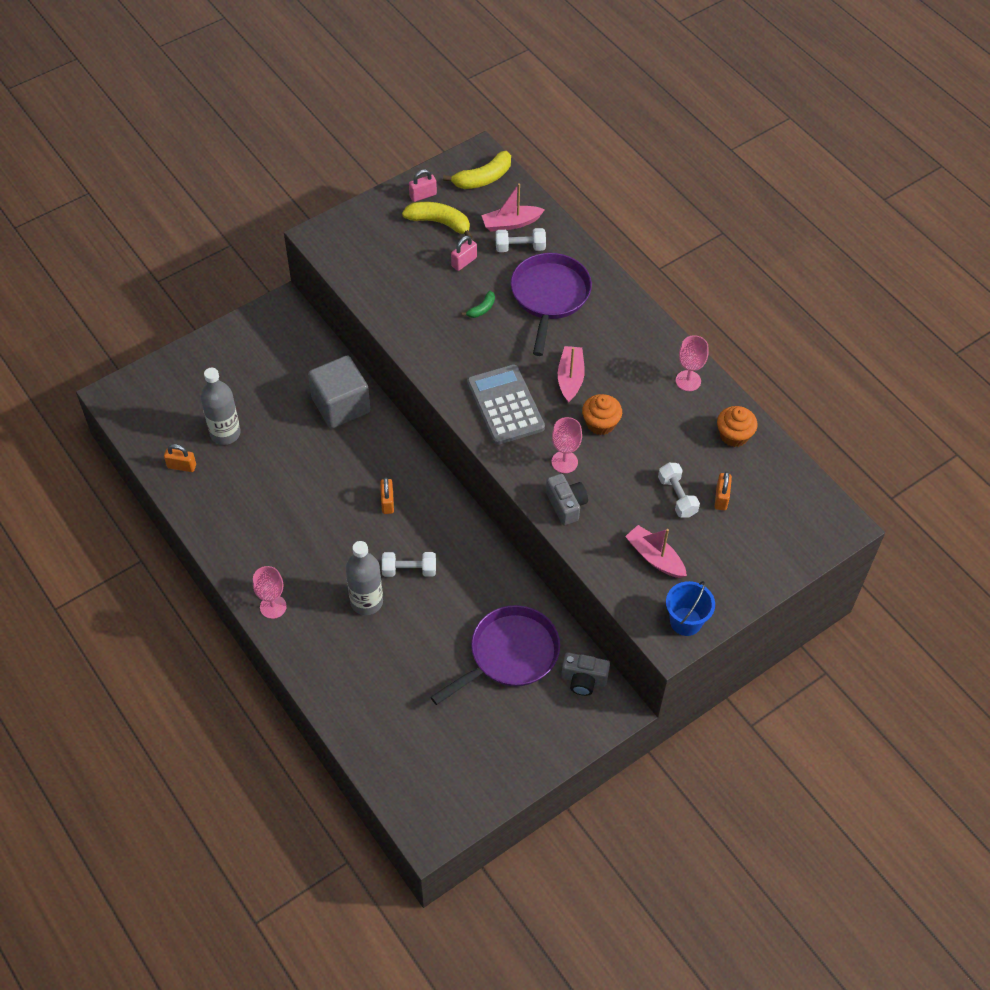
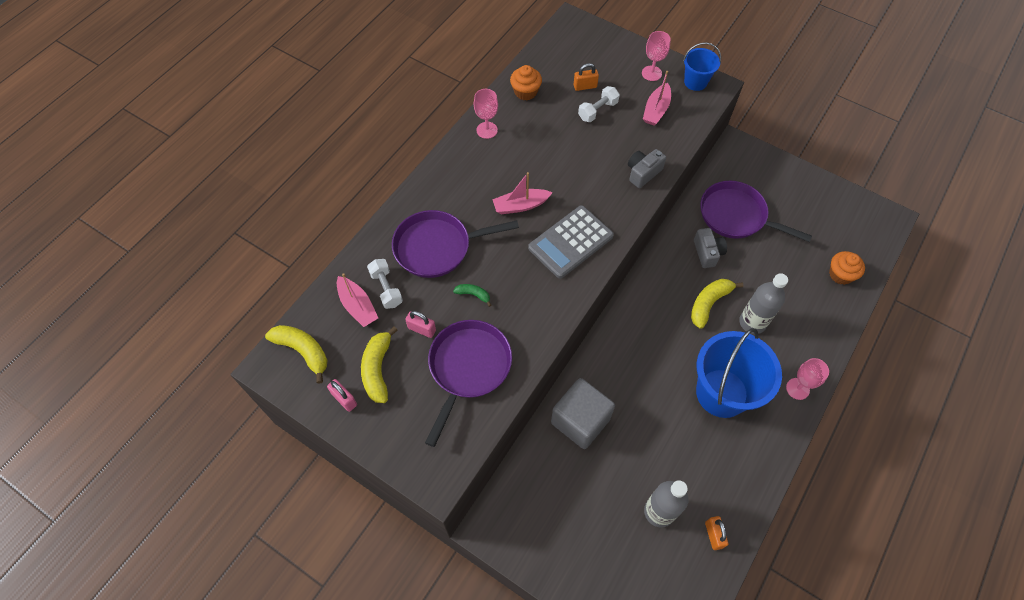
camera: 110 degrees left, 5 degrees up
orange padlock [380,477,394,514] -> none
white dumbbell [382,552,436,577] -> yellow banana [691,279,743,329]
pink goblet [551,417,582,473] -> pink goblet moved to [642,31,671,81]
grey camera [561,652,610,696] -> grey camera moved to [694,228,727,268]
orange cupcake [582,394,622,435] -> orange cupcake moved to [829,251,865,285]
none -> purple pan [425,320,512,447]
none -> blue bucket [696,328,782,418]

